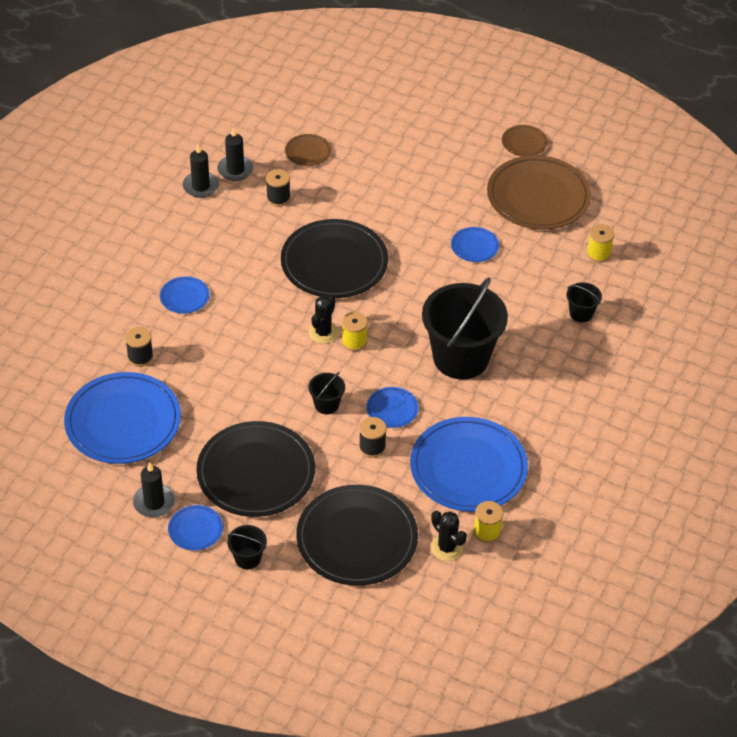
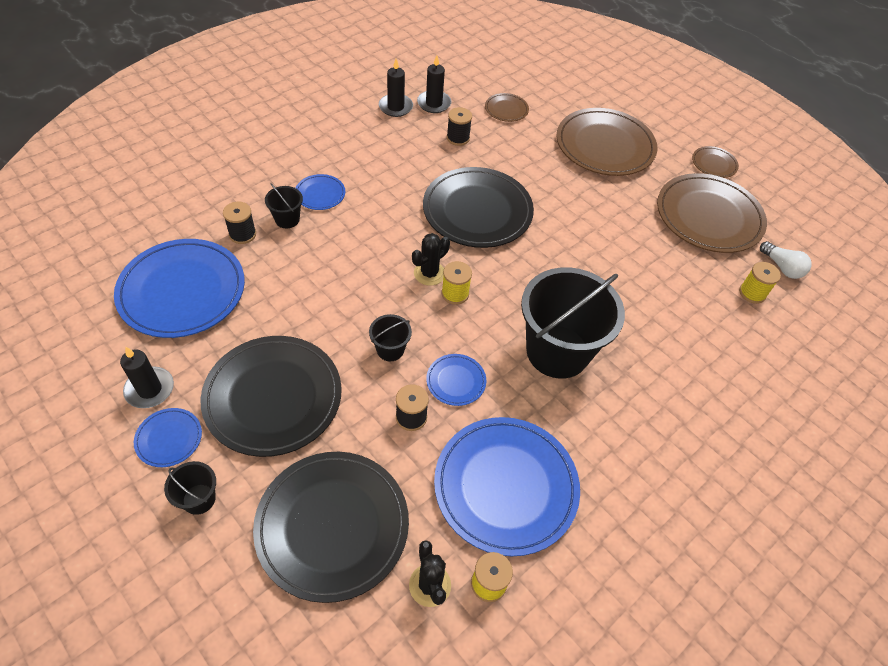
camera: 20 degrees right, 5 degrees up
blue plate [451,227,499,262] -> none
black bucket [567,282,602,322] -> black bucket moved to [265,183,303,228]
none -> brown plate [557,108,657,176]
none -> white light bulb [760,241,812,279]

